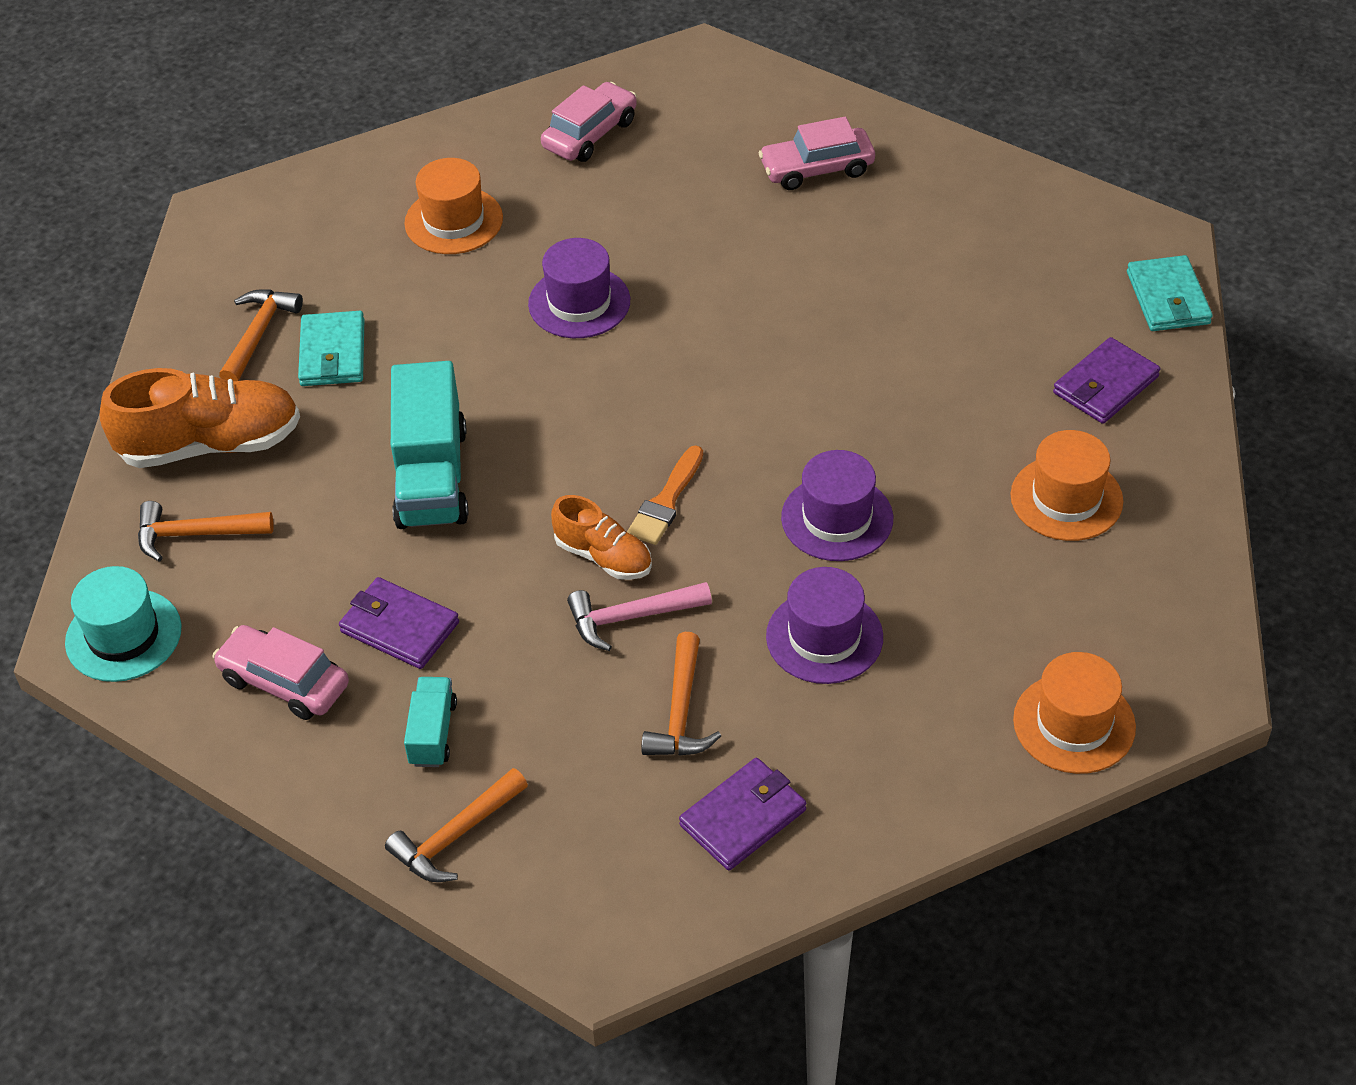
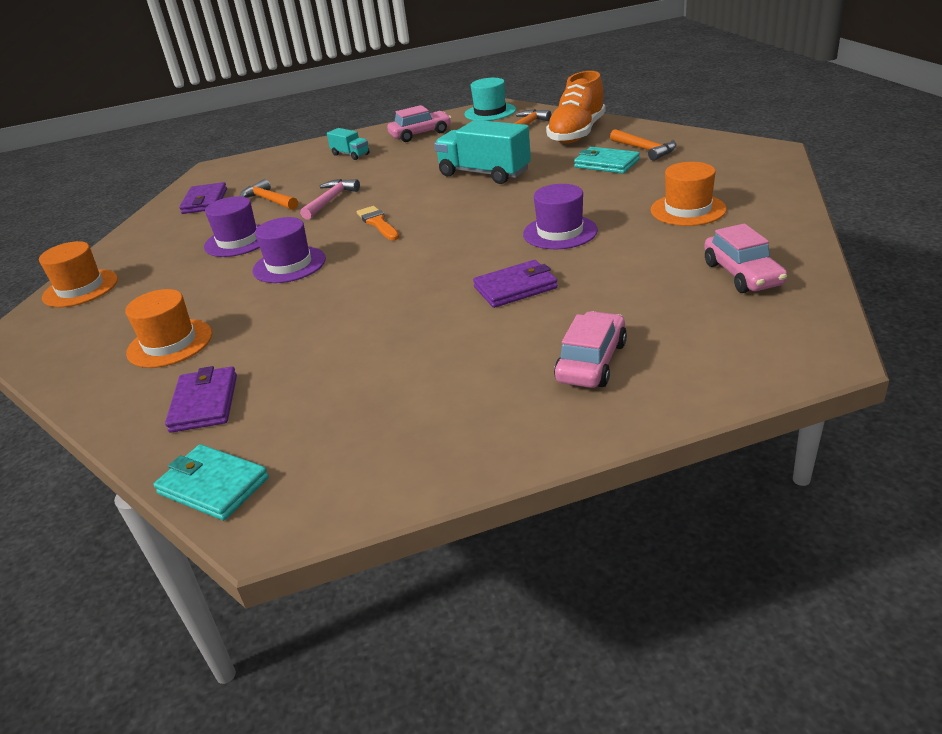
camera: 130 degrees right, 15 degrees down
purple wallet [339,577,459,669] -> purple wallet moved to [473,260,558,308]
orange hammer [385,768,528,882] -> none
orange shoe [551,495,652,580] -> none

